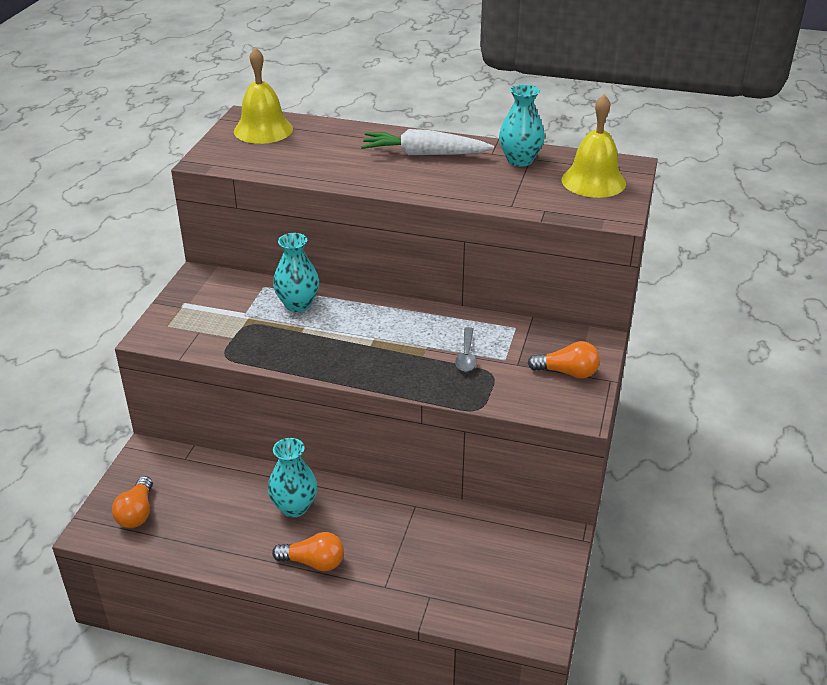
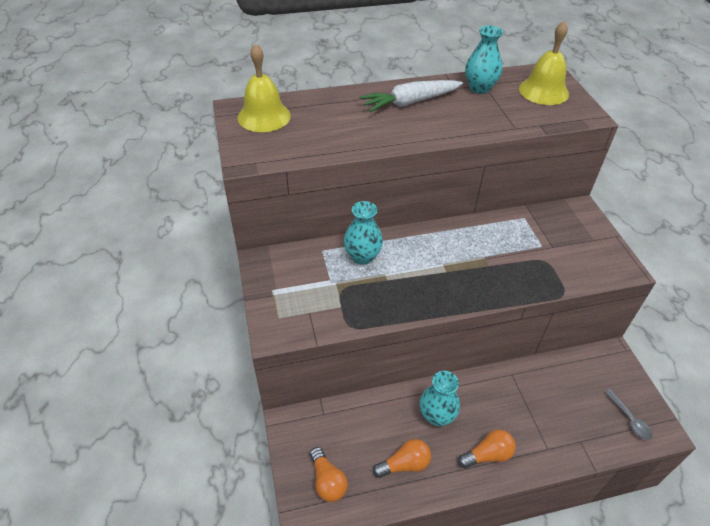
camera: 30 degrees left, 10 degrees up
grey spoon [455,327,477,372] -> grey spoon moved to [604,389,652,440]
orange light bulb [528,341,600,378] -> orange light bulb moved to [373,439,431,478]

